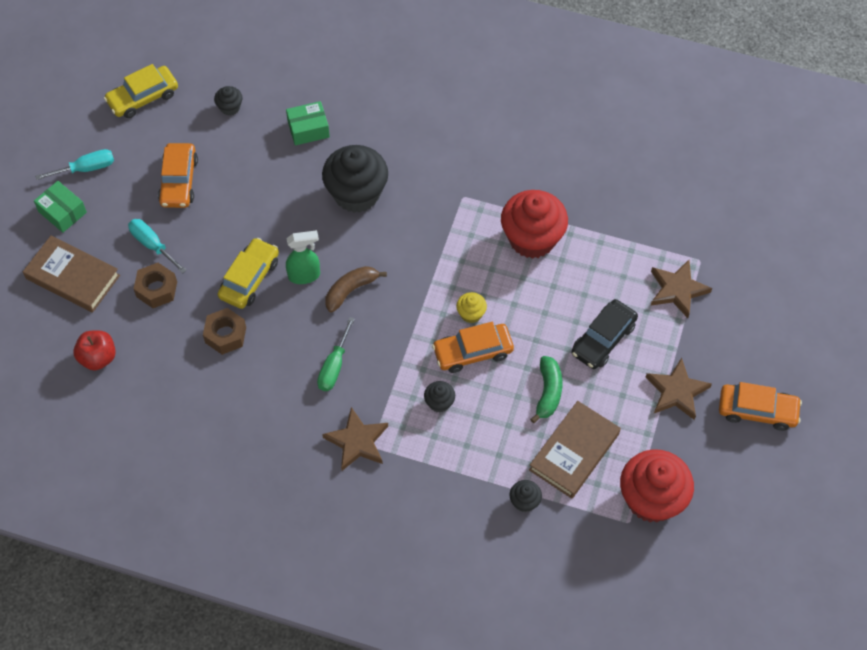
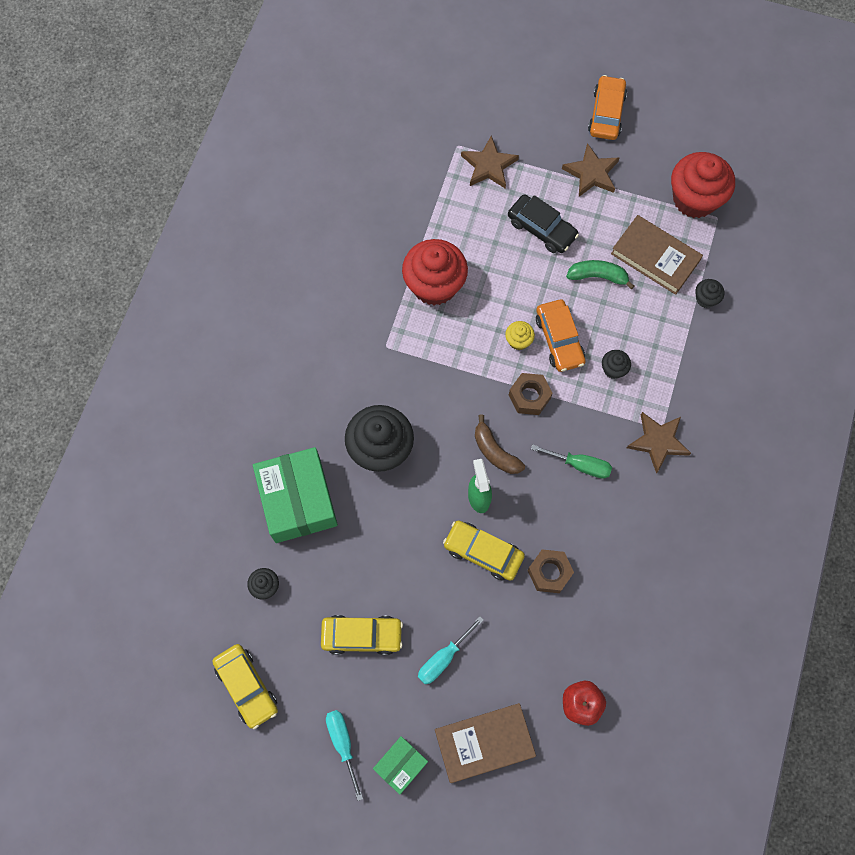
camera: 90 degrees left, 10 degrees up
brown book [23,235,120,313] -> brown book turned 45 degrees clockwise [435,703,536,783]
brown nut [134,263,177,308] -> brown nut moved to [509,373,553,415]
orange car [158,143,198,208] -> yellow car [321,615,403,655]
green box [286,101,330,146] -> green box [253,447,338,543], size x1.89

